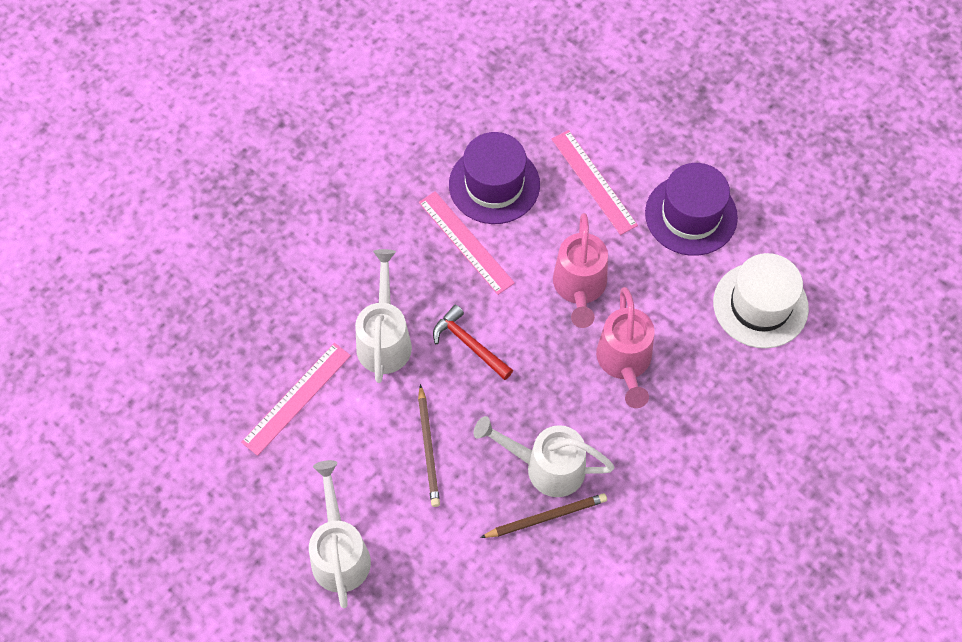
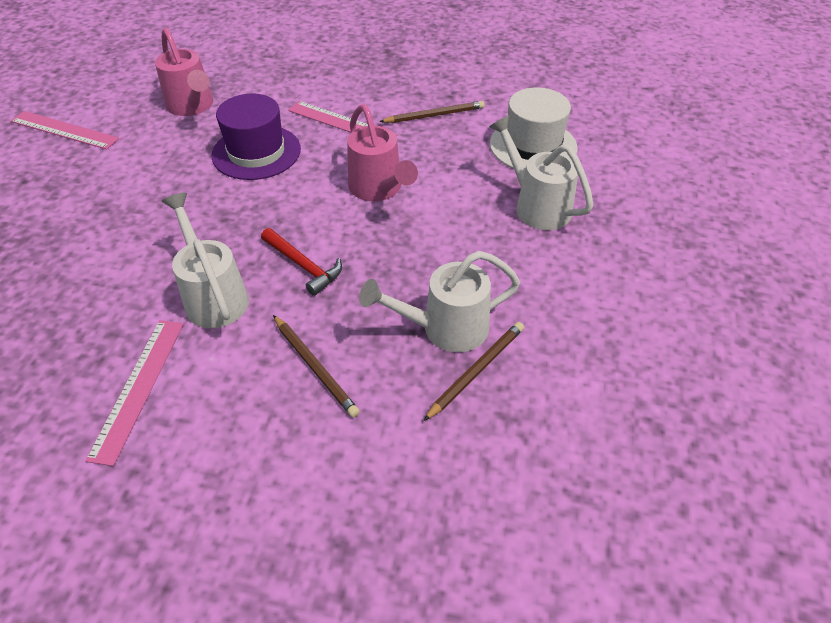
camera: 30 degrees left, 15 degrees down
white watering can [309,460,371,608] -> white watering can moved to [489,115,593,230]
pink ruler [419,191,515,295] -> pink ruler moved to [11,111,119,150]
red hammer [433,305,513,380] -> red hammer turned 150 degrees counterclockwise [261,228,342,296]
pink watering can [596,287,654,408] -> pink watering can moved to [155,28,213,116]
purple hat [645,163,738,256] -> brown pencil [379,101,485,123]

